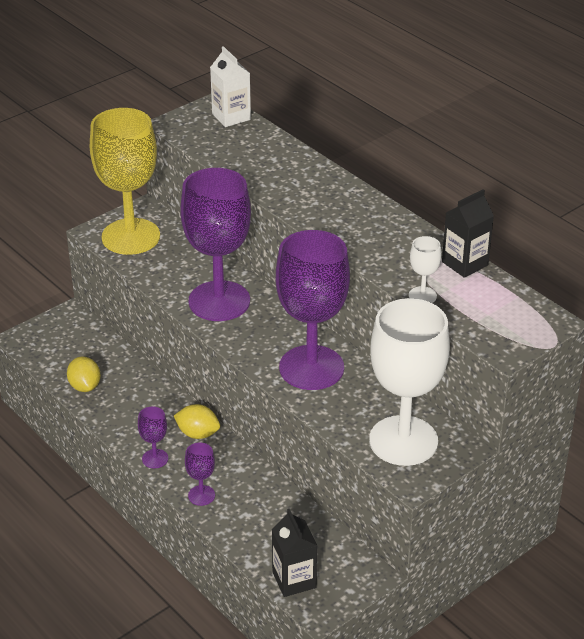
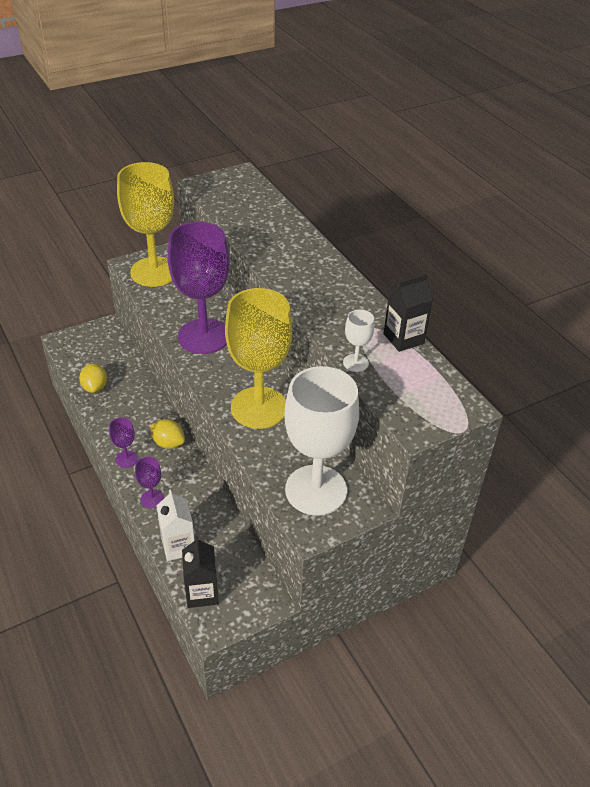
camera: 10 degrees right, 5 degrees up
white carton [210,46,251,127] -> white carton moved to [157,490,195,561]
purple goblet [276,230,350,390] -> yellow goblet [225,288,292,429]

